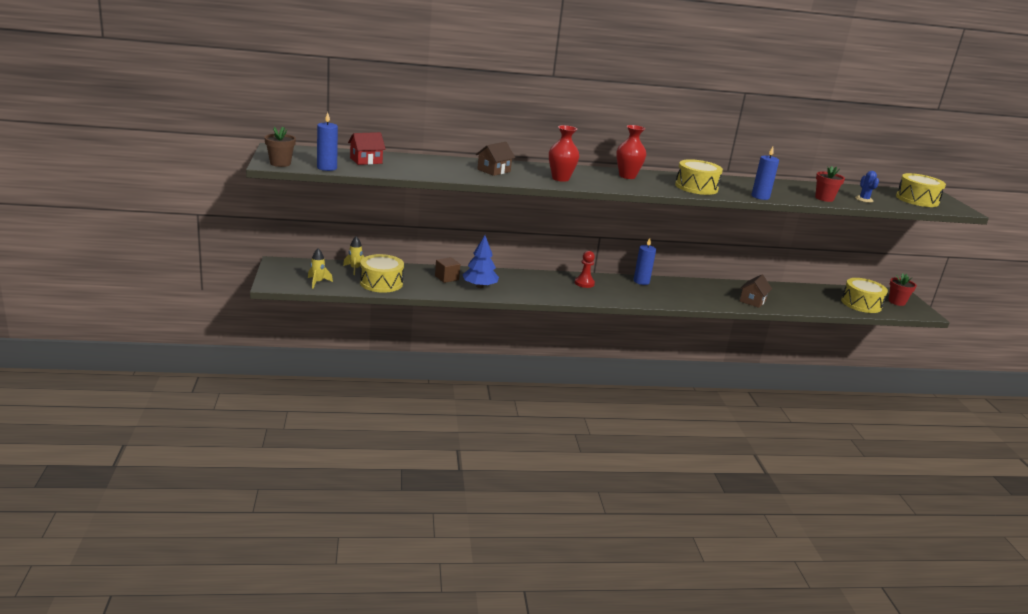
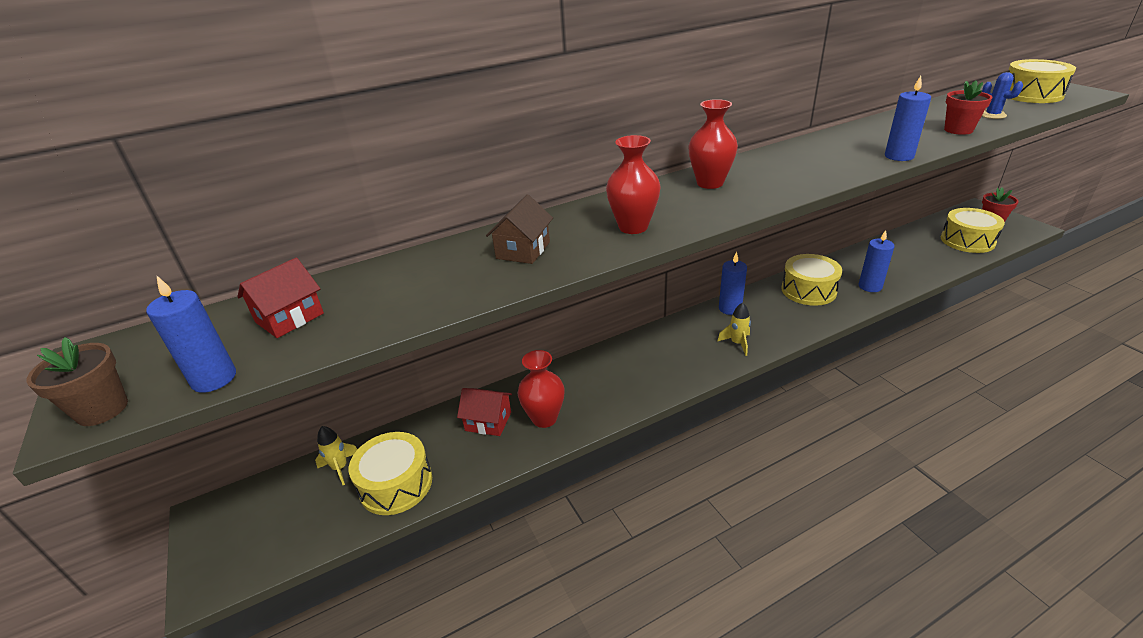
camera: 15 degrees left, 10 degrees up
yellow rocket [308,248,333,289] -> yellow rocket moved to [717,303,751,356]
brown cube [435,257,460,283] -> red house [457,388,512,436]
blue tree [462,235,499,288] -> red vase [518,350,565,428]
red pawn [575,251,595,288] -> none
yellow drum [675,159,723,195] -> yellow drum moved to [781,254,842,306]
brown house [740,275,772,308] -> blue candle [859,230,895,292]

